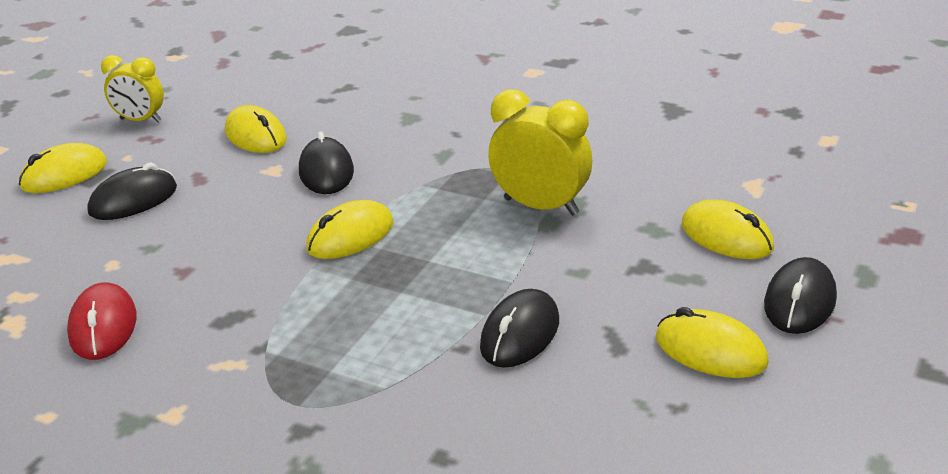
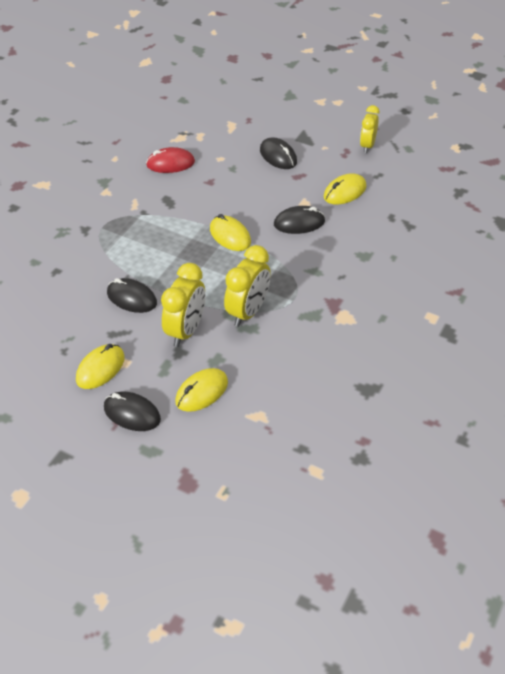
camera: 90 degrees right, 15 degrees up
yellow mouse [19,143,107,193] -> none
none -> yellow clock [161,263,205,347]

